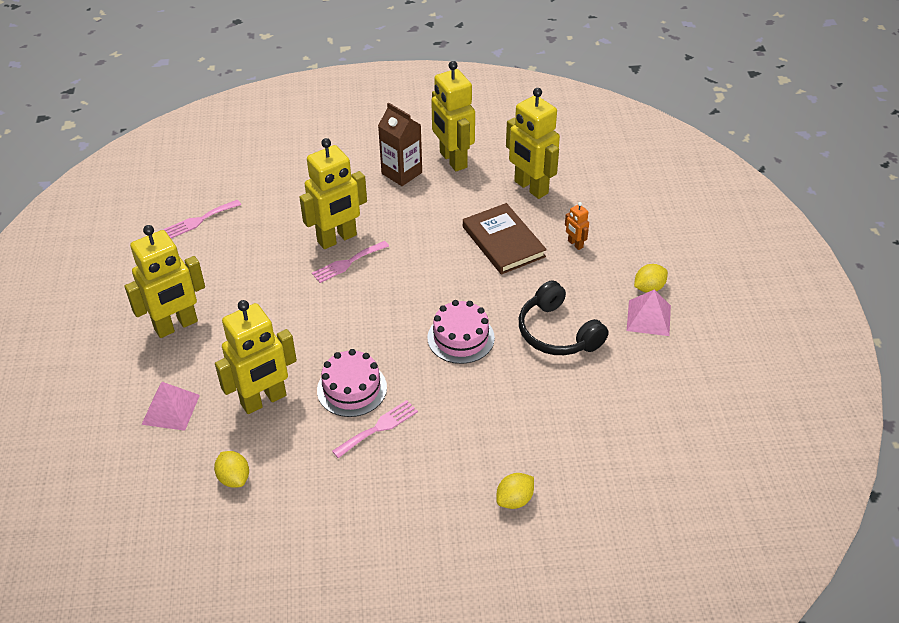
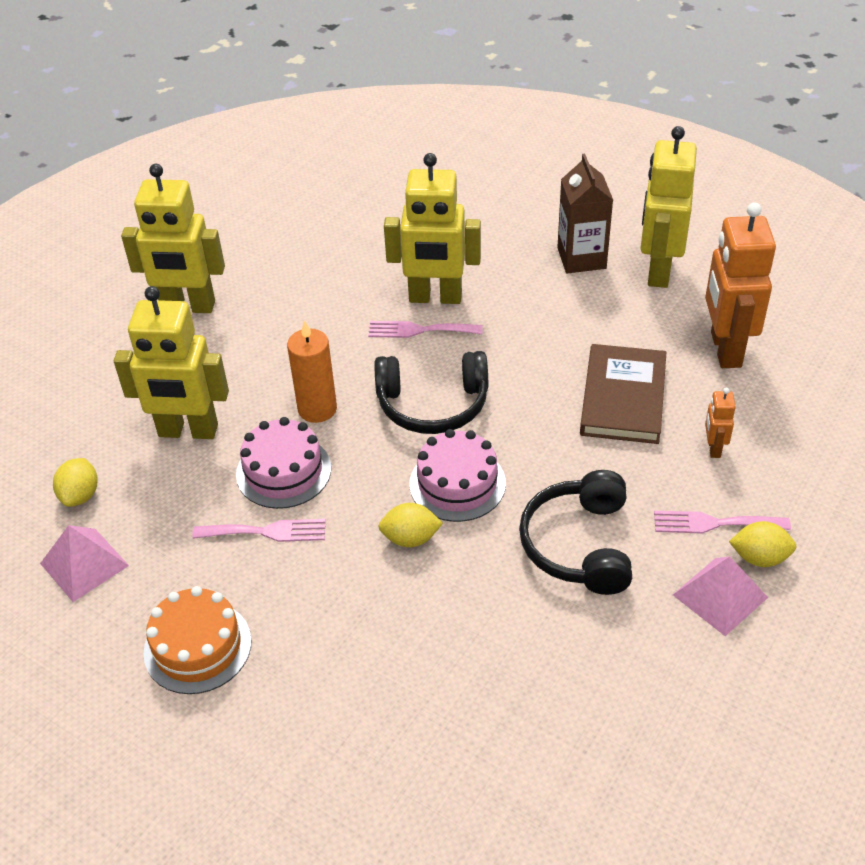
camera: 40 degrees right, 0 degrees up
pink pyramid [141,382,200,431] -> pink pyramid moved to [40,525,129,602]
pink fork [164,200,241,238] -> pink fork moved to [654,511,791,534]
yellow lemon [496,473,534,509] -> yellow lemon moved to [378,503,443,547]
yellow robot [506,88,560,199] -> orange robot [705,202,776,368]
none -> orange cake [143,586,252,694]
none -> orange candle [287,320,337,423]
none -> black headphones [374,351,488,434]

